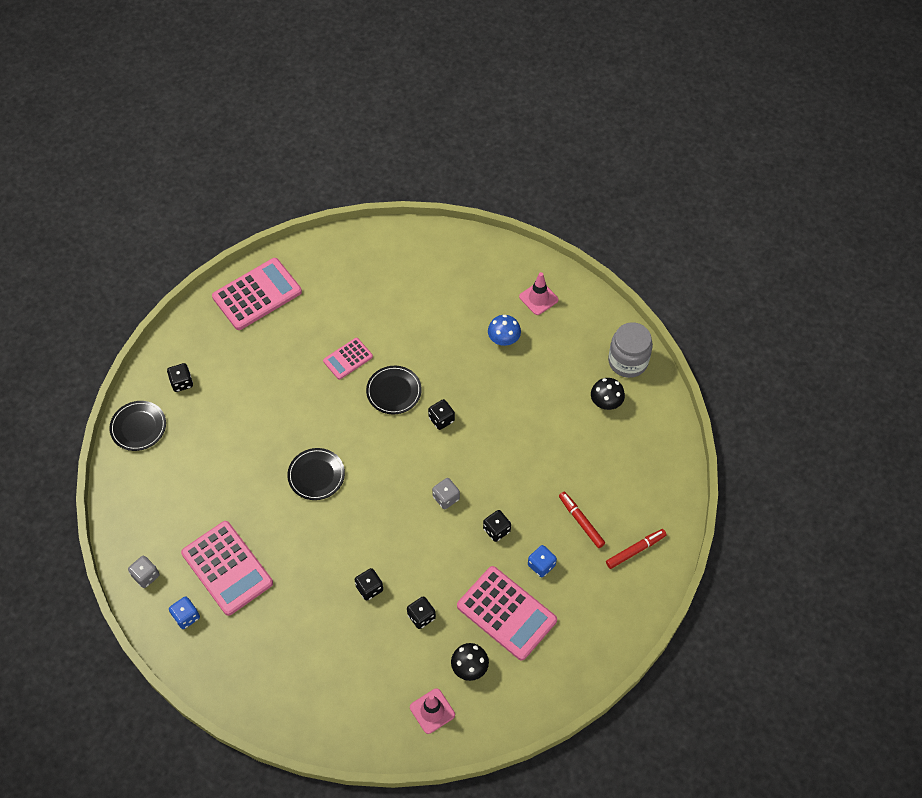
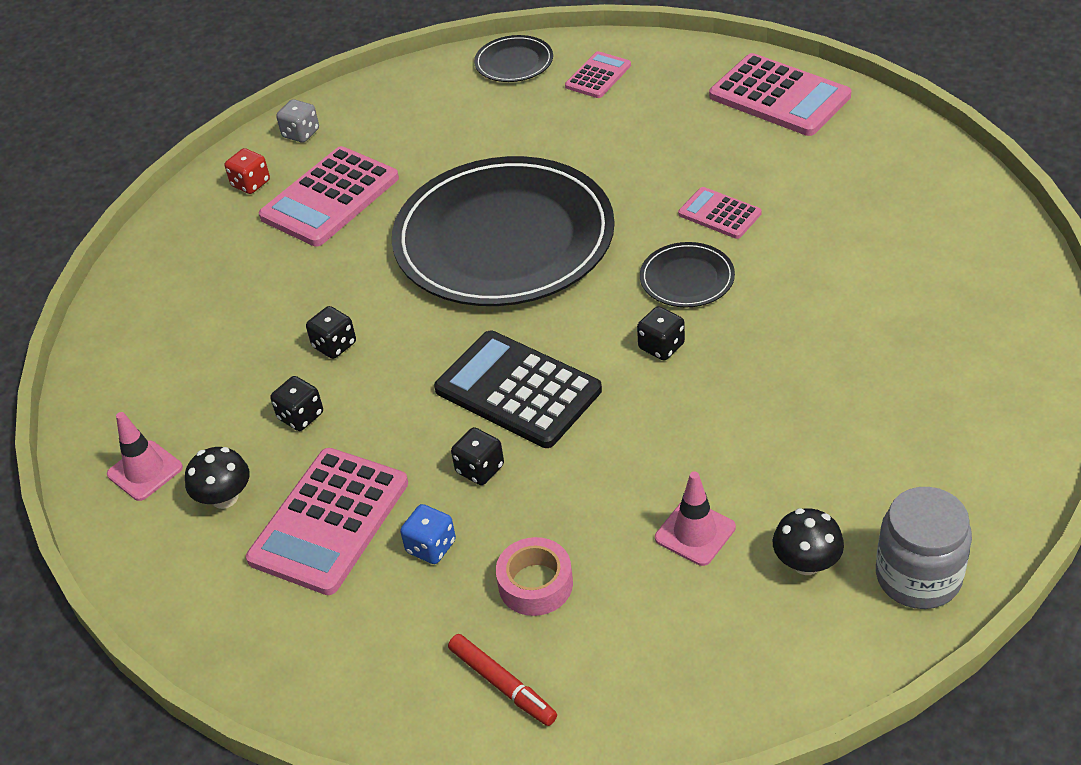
camera: 80 degrees right, 15 degrees down
black dice [167,363,193,392] -> pink calculator [565,51,631,98]
blue dice [169,596,200,629] -> red dice [225,148,270,194]
black plate [287,448,345,500] -> black plate [392,156,615,306], size x2.45
grey dice [432,478,460,509] -> black calculator [434,331,602,448]
blue mushroom [488,315,521,346] -> none
pink traffic cone [519,272,559,315] -> pink traffic cone moved to [655,471,736,566]
red marker [559,492,605,548] -> pink tape [496,537,573,616]

